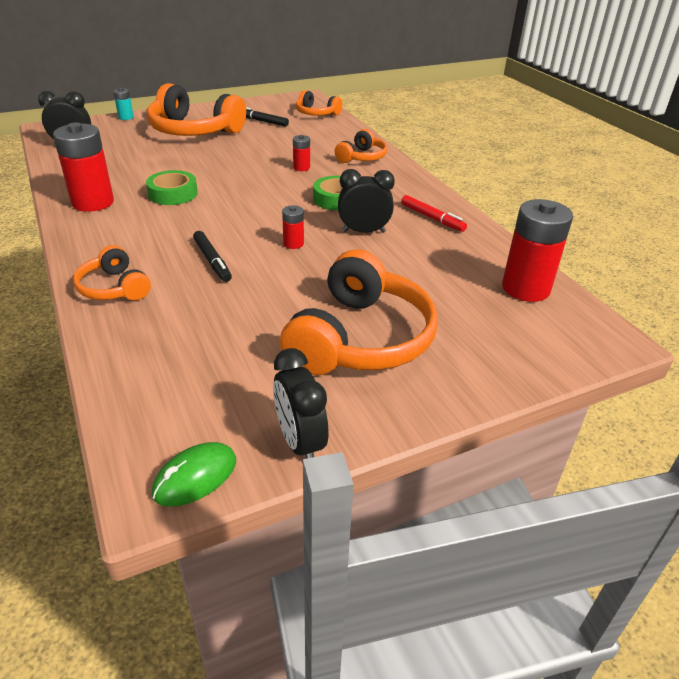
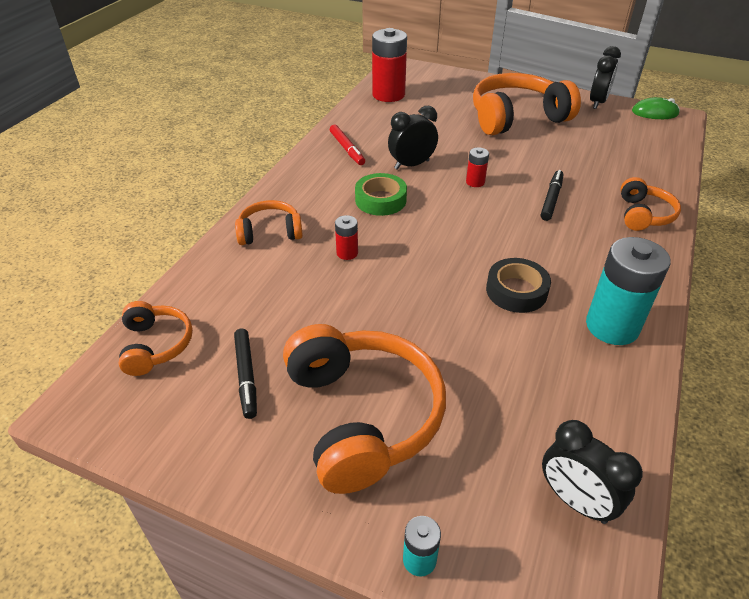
camera: 130 degrees left, 5 degrees up
red battery [53,123,114,212] -> turquoise battery [586,237,671,345]
green tape [146,170,198,205] -> black tape [486,258,551,313]
black clock [338,169,395,233] -> black clock turned 105 degrees clockwise [388,106,438,170]
red marker [401,195,467,232] -> red marker turned 150 degrees clockwise [330,125,365,165]

